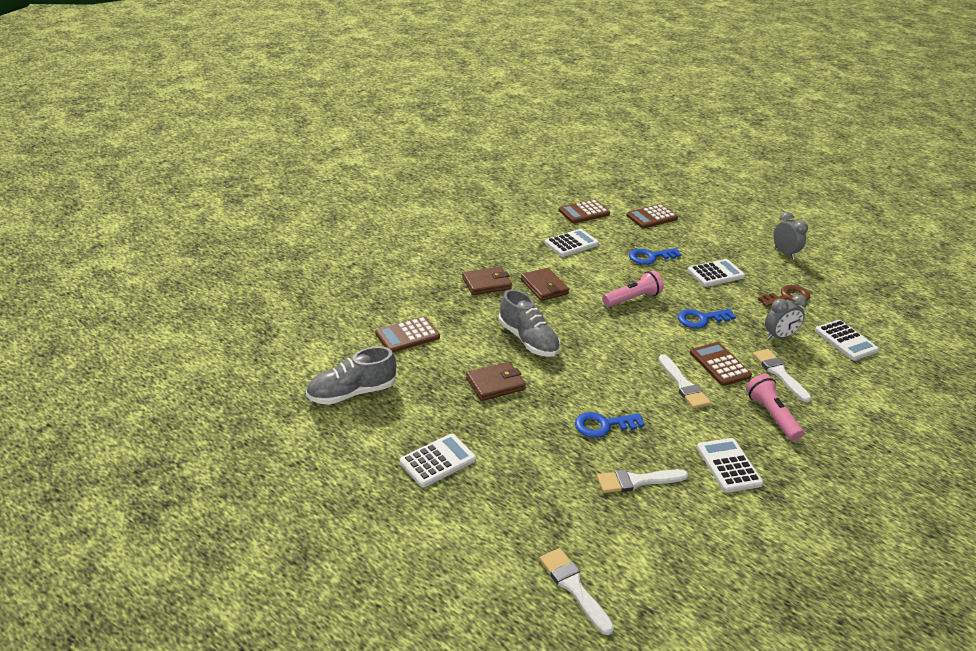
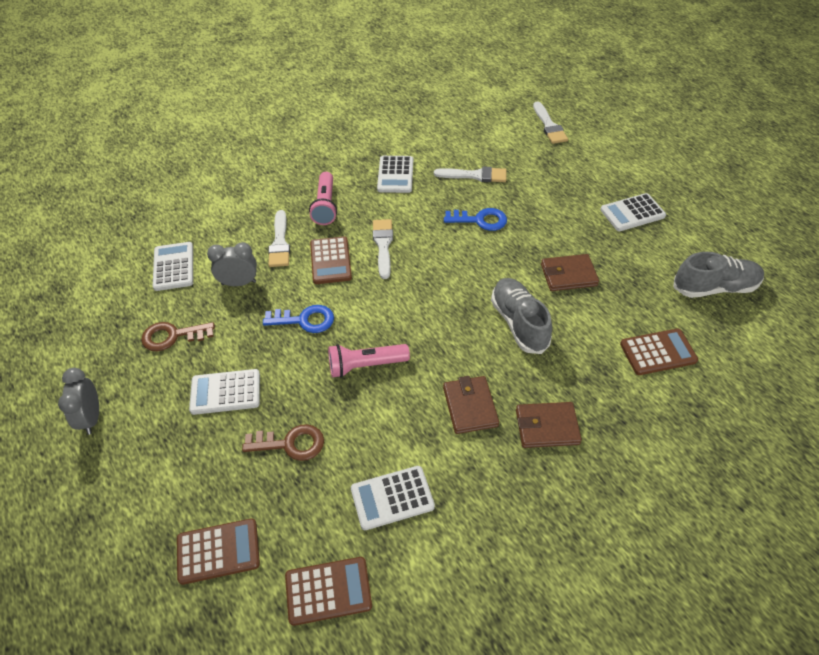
camera: 160 degrees left, 15 degrees up
blue key [629,248,682,265] -> brown key [242,424,324,461]

